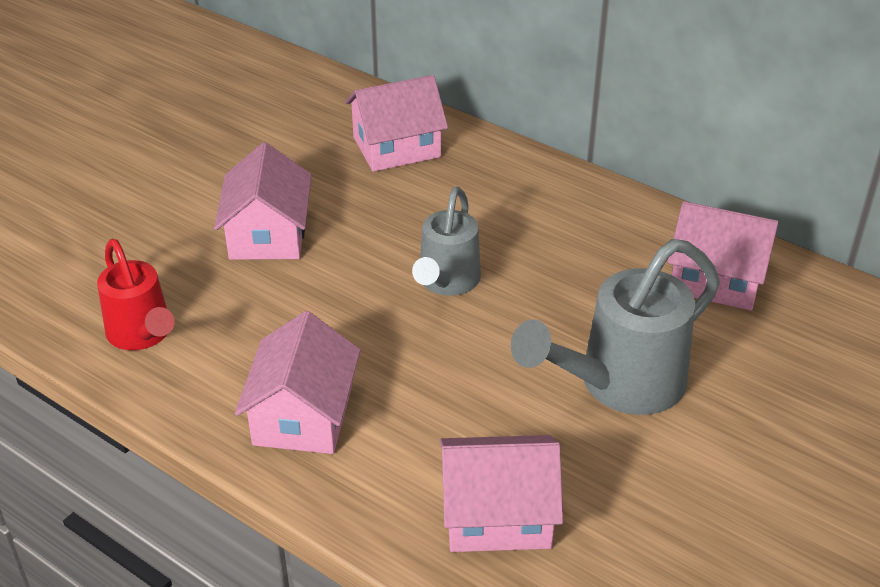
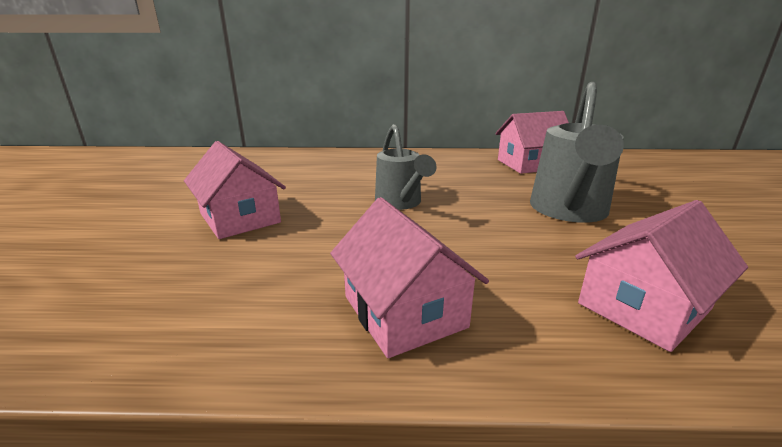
camera: 35 degrees left, 15 degrees down
red watering can [97,239,174,350] -> none
pink house [345,75,448,172] -> none

